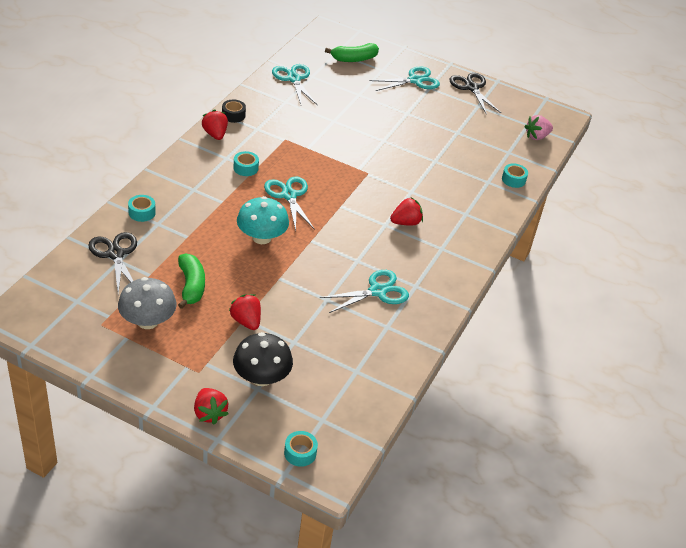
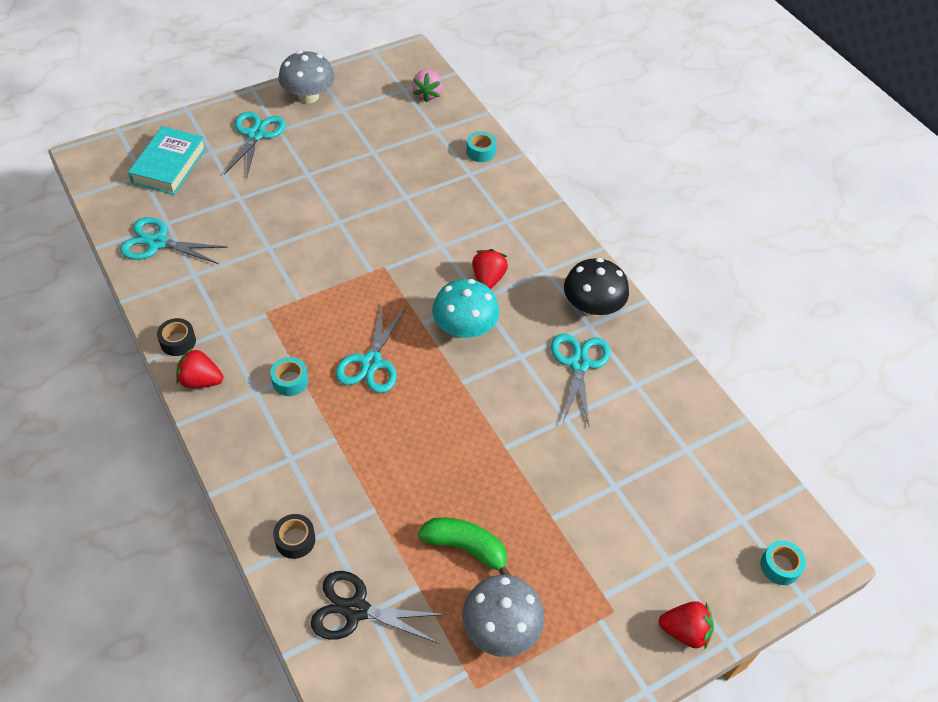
camera: 55 degrees left, 10 degrees up
turquoise tape [128,195,156,222] -> black tape [273,514,315,559]
red strawberry [229,294,261,330] -> none
black mushroom [233,332,293,386] -> black mushroom moved to [564,258,629,316]
turquoise mushroom [237,196,289,244] -> turquoise mushroom moved to [432,279,499,338]
turquoise scissors [264,176,315,230] -> turquoise scissors turned 90 degrees counterclockwise [336,303,406,393]
green banana [325,43,379,62] -> turquoise book [128,126,206,195]
black scissors [449,73,501,115] -> grey mushroom [279,51,335,103]

